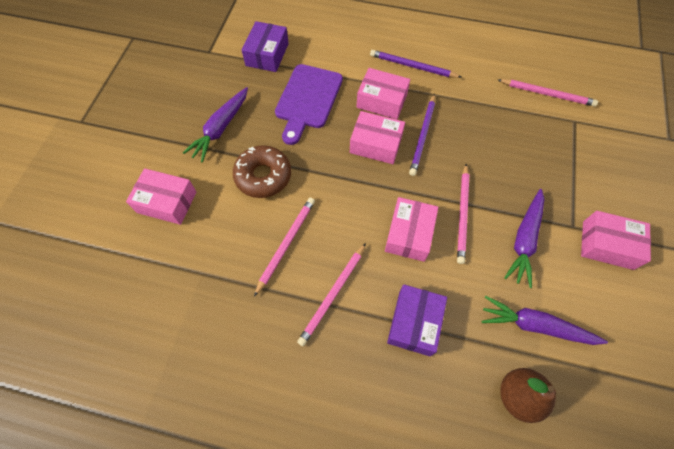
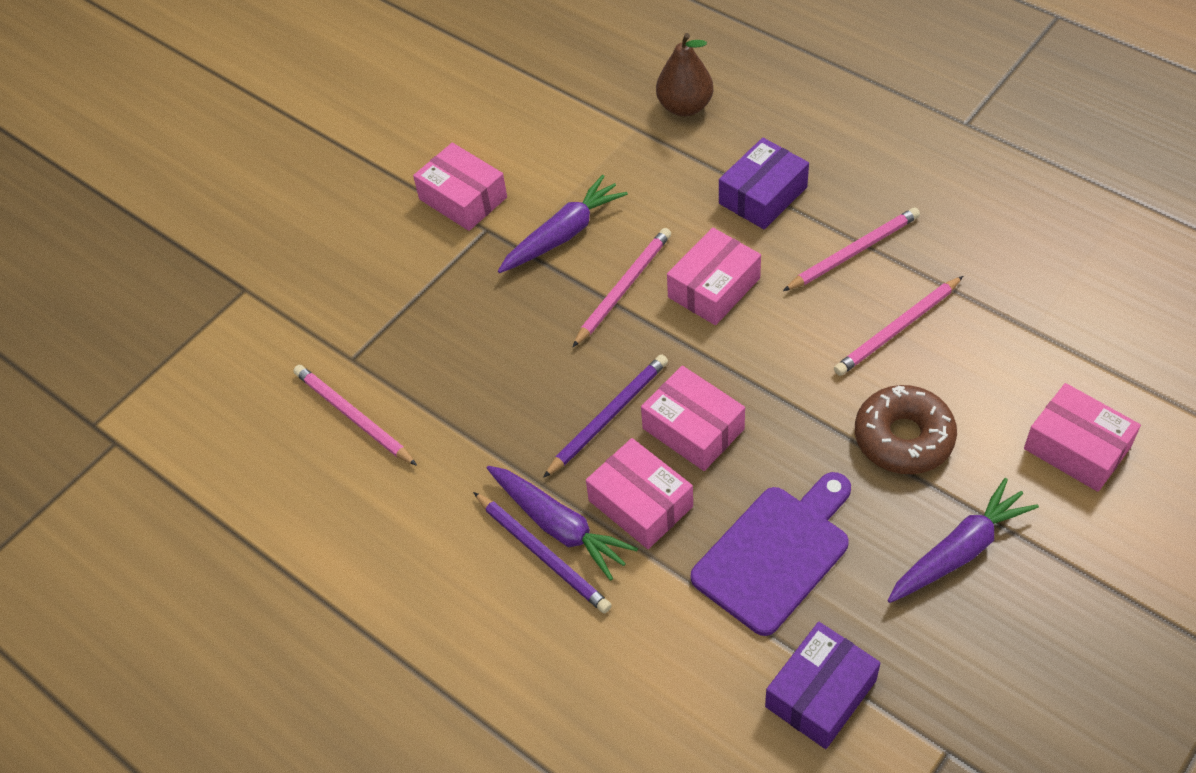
camera: 150 degrees left, 10 degrees down
purple carrot [481,296,608,345] -> purple carrot moved to [487,466,638,581]

